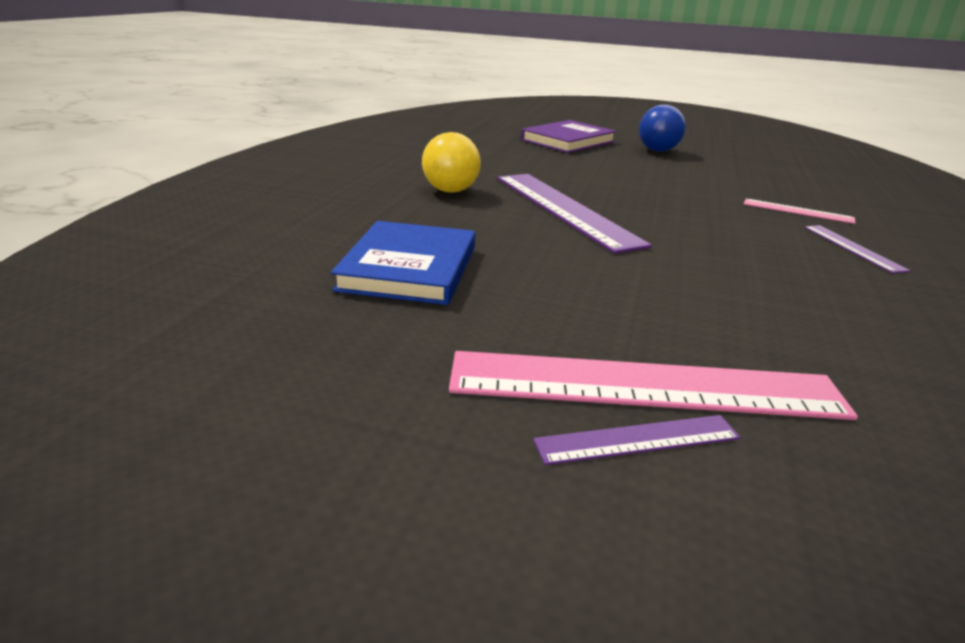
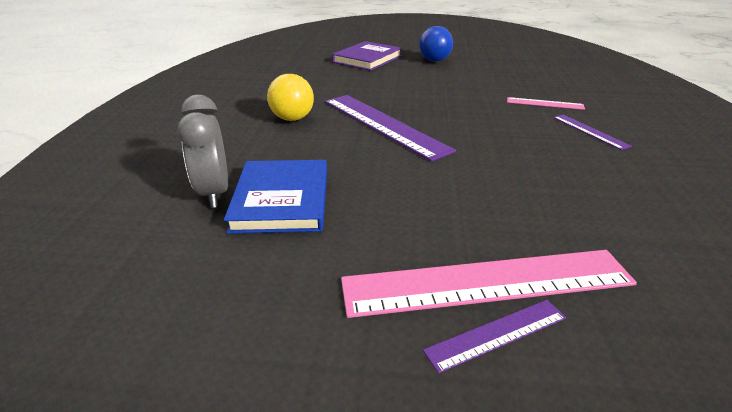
camera: 10 degrees left, 5 degrees up
none -> grey clock [177,95,228,208]

